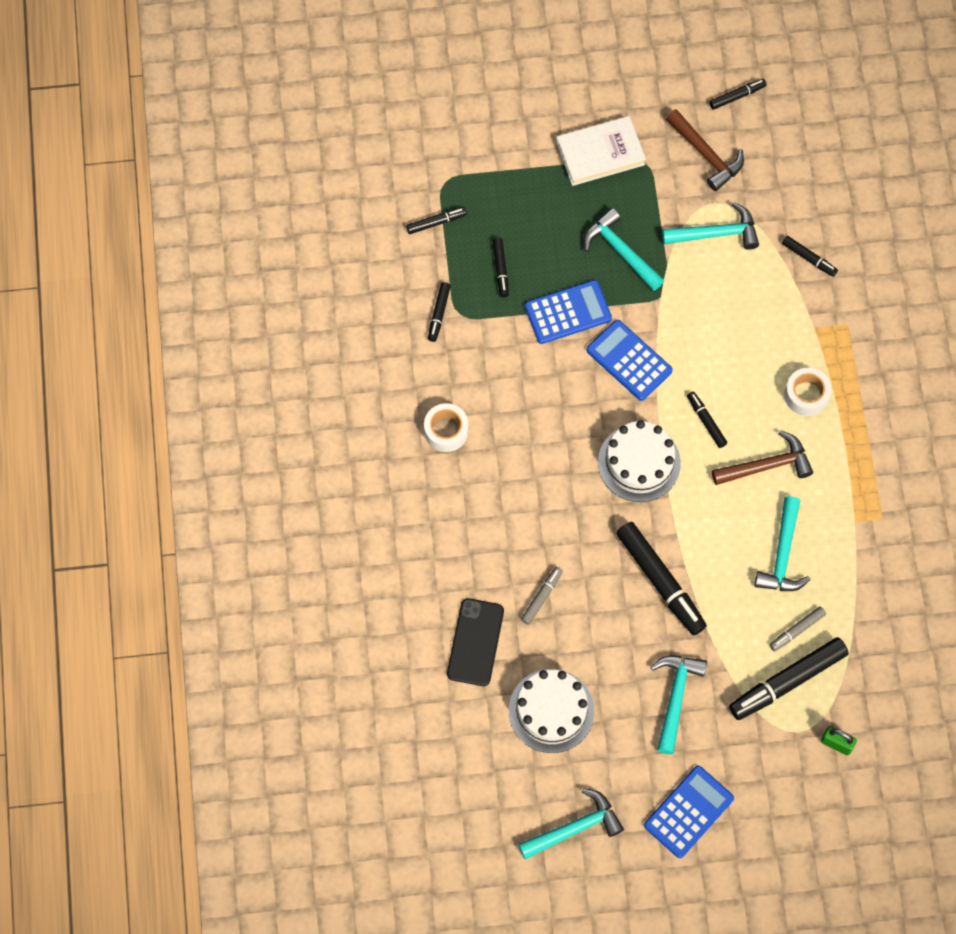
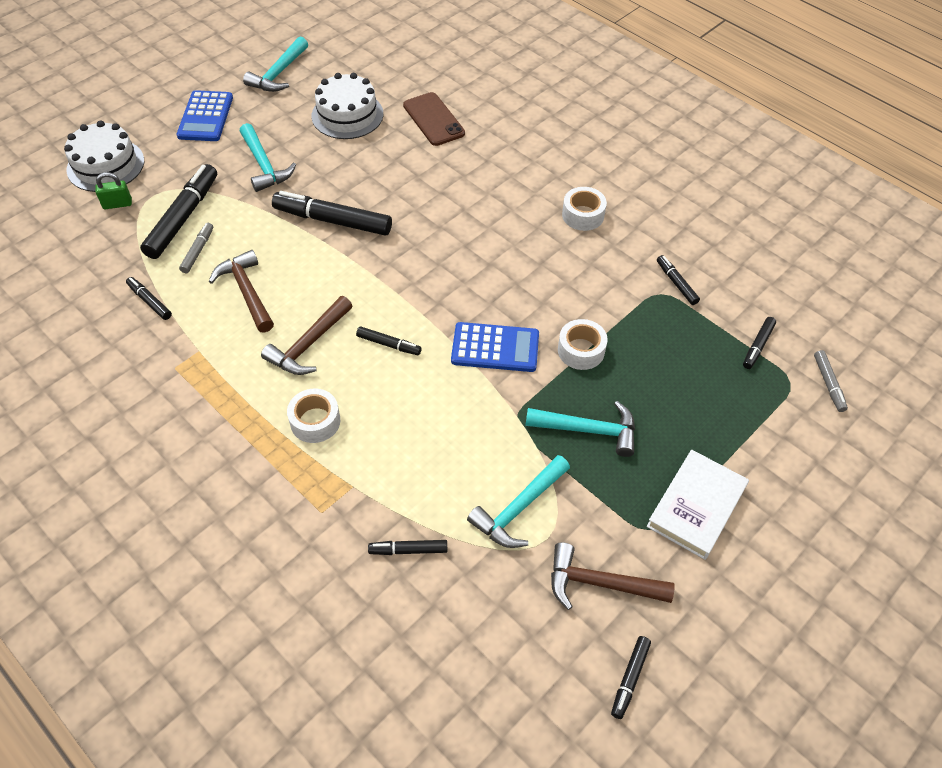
camera: 140 degrees right, 15 degrees down
black phone [447,598,504,686] -> brown phone [403,92,465,146]
black marker [493,238,509,297] -> black marker moved to [126,277,172,320]
grey marker [521,567,563,625] -> grey marker moved to [814,350,848,412]
blue calculator [525,280,612,344] -> white tape [558,319,608,370]
white cake [598,420,681,502] -> white cake moved to [64,120,144,192]
turquoise hammer [755,496,810,591] -> brown hammer [209,250,274,333]

